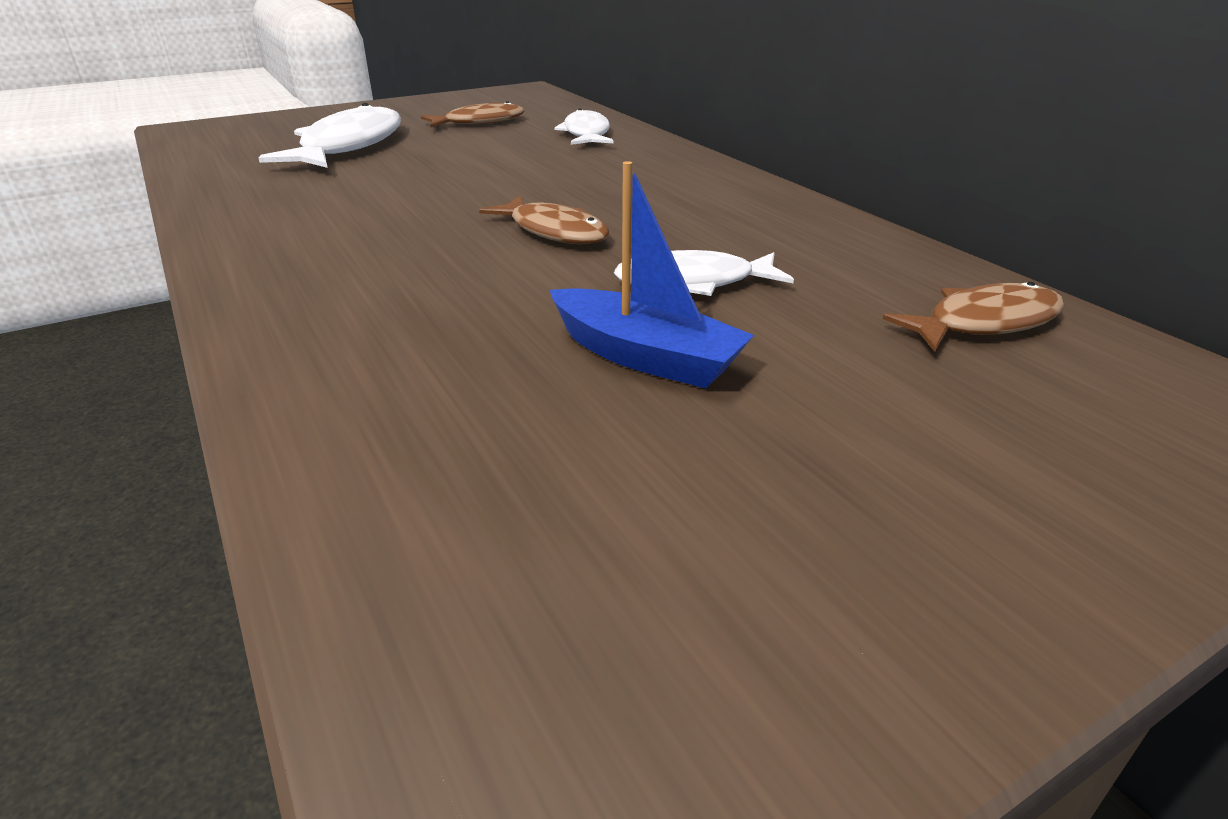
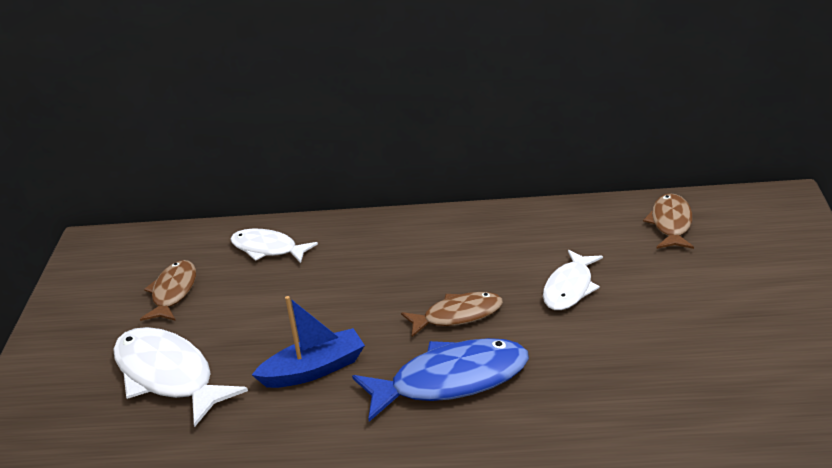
camera: 55 degrees left, 0 degrees up
blue boat [549,161,754,389] -> blue boat moved to [252,296,365,388]
none -> blue fish [352,338,529,422]

